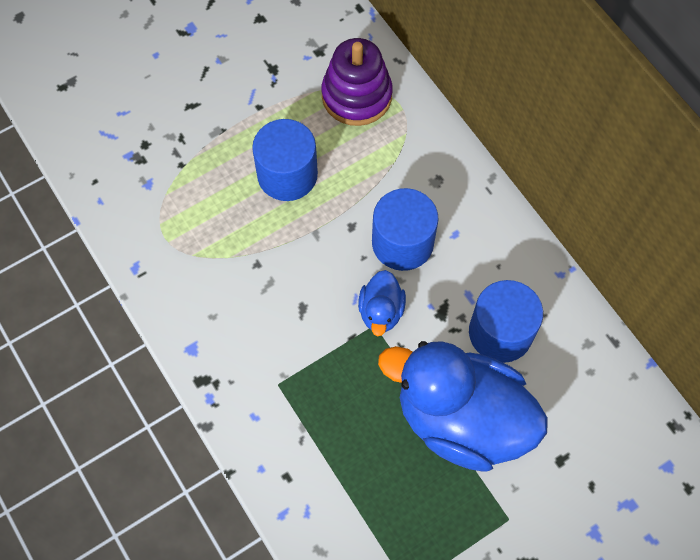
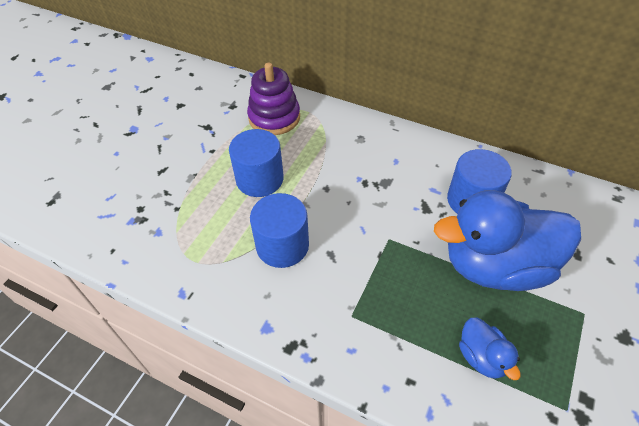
camera: 30 degrees left, 15 degrees down
blue duck [358,270,406,336] -> blue duck moved to [459,318,520,380]
blue cylinder [372,188,439,271] -> blue cylinder moved to [250,193,309,268]

